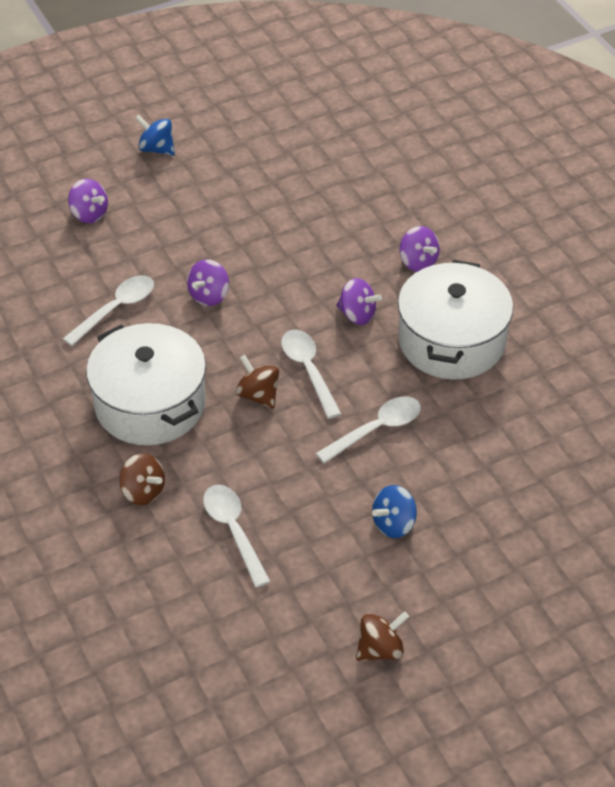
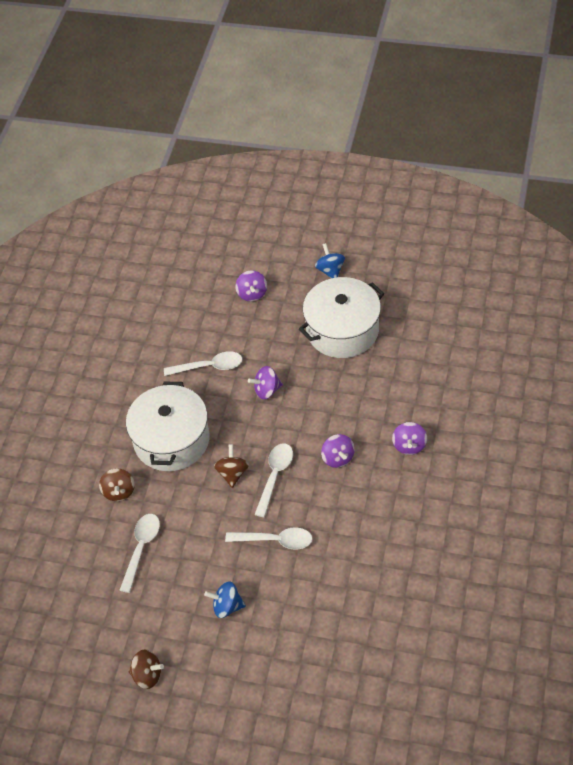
camera: 45 degrees right, 5 degrees up
white pot [398,260,513,379] -> white pot moved to [299,277,384,358]

